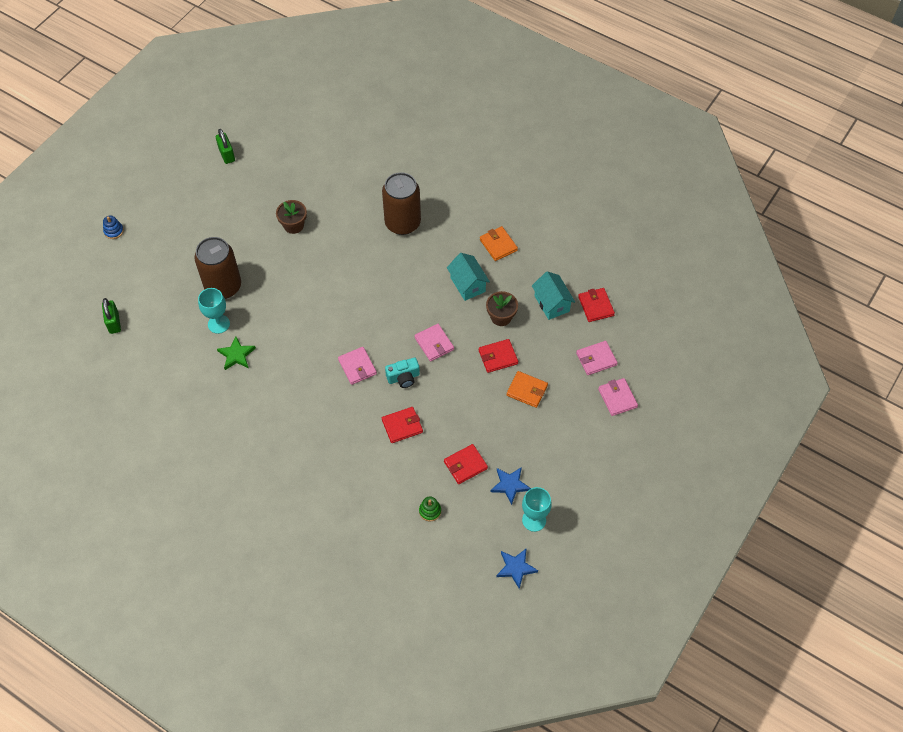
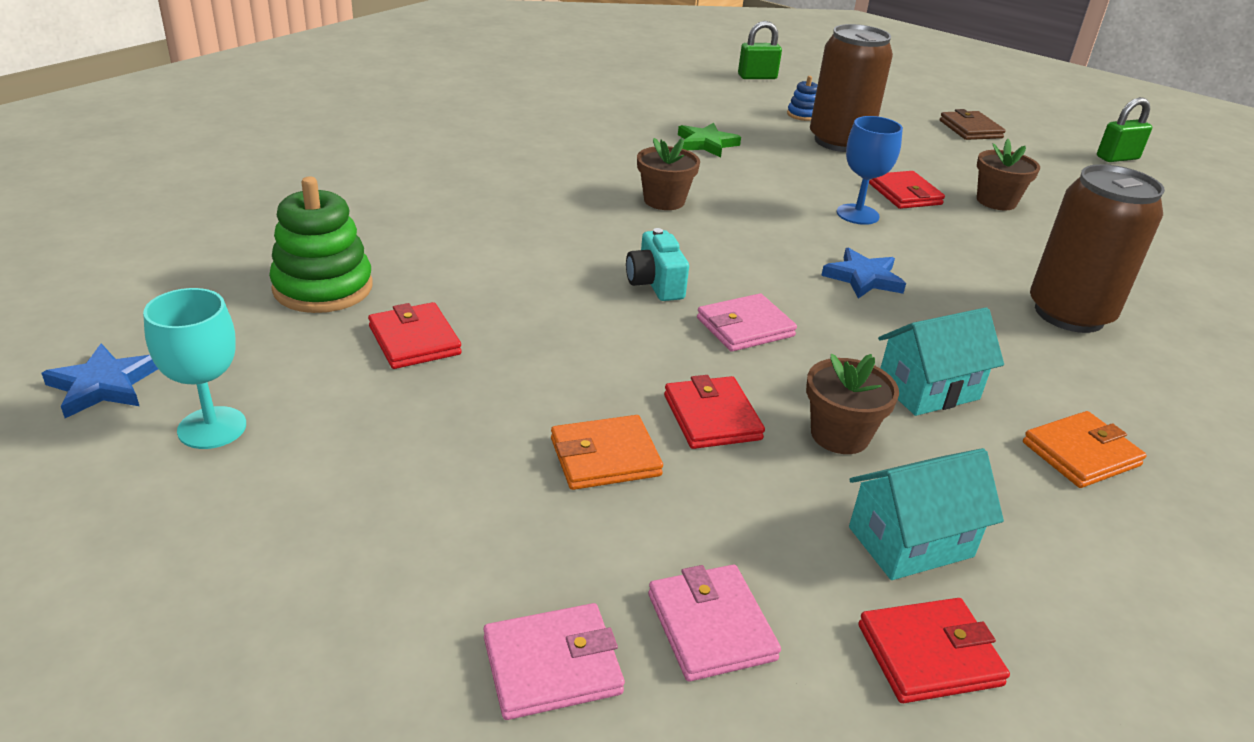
camera: 90 degrees right, 25 degrees down
blue stacking toy [103,216,124,239] -> blue stacking toy moved to [787,76,817,121]
turquoise goblet [198,288,230,334] -> none
pink wallet [338,347,377,385] -> none
red wallet [382,407,423,443] -> red wallet moved to [869,171,945,209]
green stacking toy [419,497,441,521] -> green stacking toy [269,177,373,313], size x2.00
blue star [490,467,531,505] -> blue star moved to [821,248,906,299]
orange wallet [507,371,548,408] -> orange wallet turned 45 degrees clockwise [551,415,663,490]
none -> brown flower pot [637,138,700,210]
none -> blue goblet [837,116,903,225]
none -> brown wallet [940,109,1006,140]

